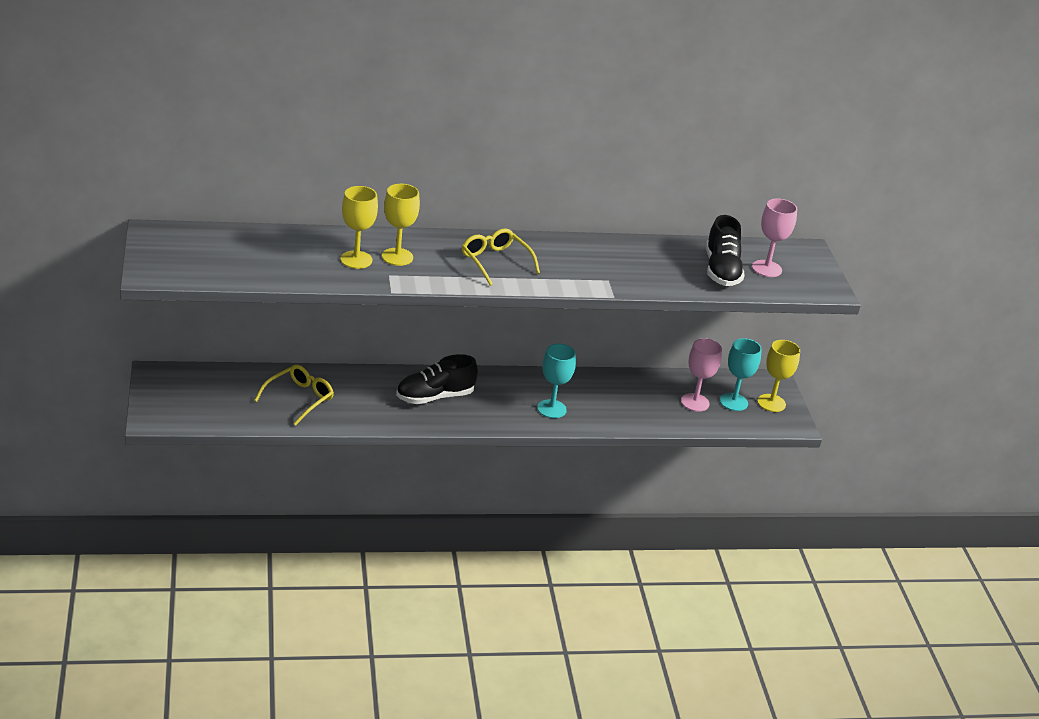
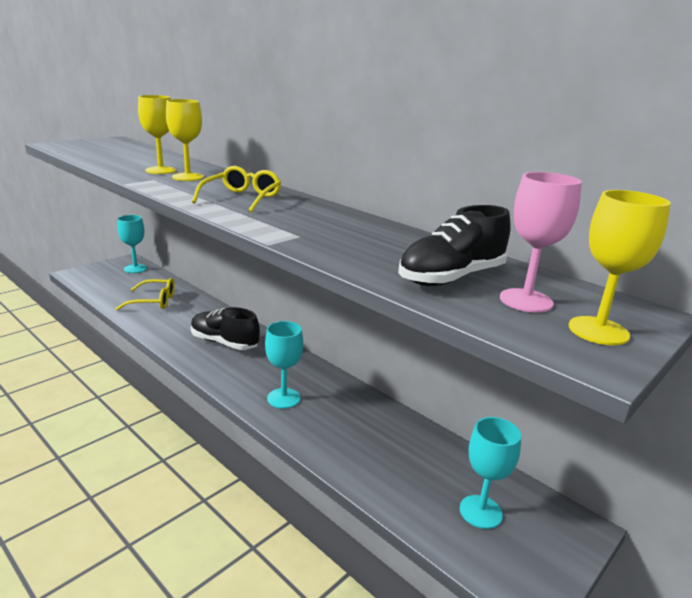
camera: 55 degrees right, 10 degrees down
pink goblet [681,338,722,412] -> none
yellow goblet [758,340,800,412] -> yellow goblet moved to [569,190,671,345]
none -> turquoise goblet [118,215,147,273]

